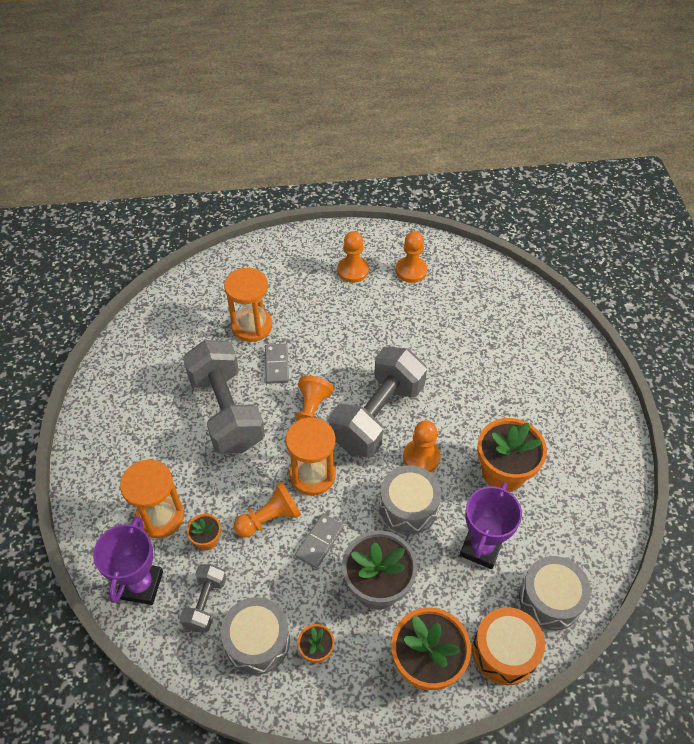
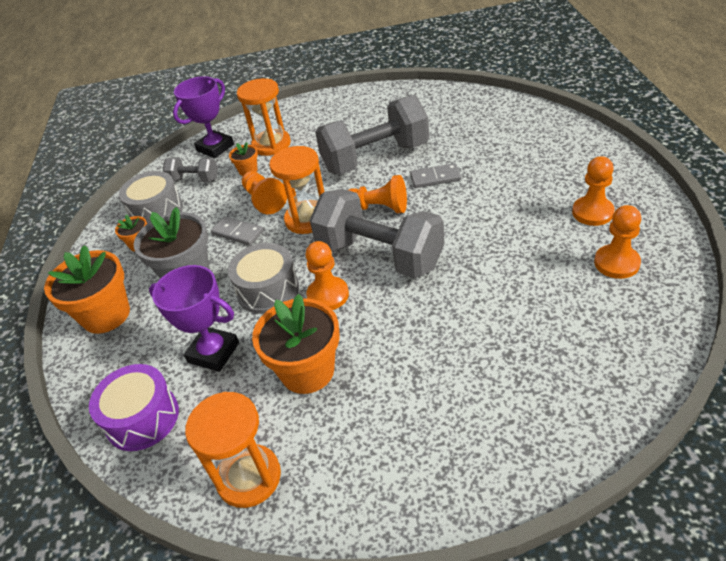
camera: 95 degrees right, 10 degrees down
purple trophy [93,516,163,605] -> purple trophy turned 60 degrees counterclockwise [173,76,234,158]
orange hourglass [224,268,272,342] -> orange hourglass moved to [185,392,281,508]
orange drum [472,607,545,685] -> none
grey drum [519,556,591,631] -> purple drum [89,364,179,451]

